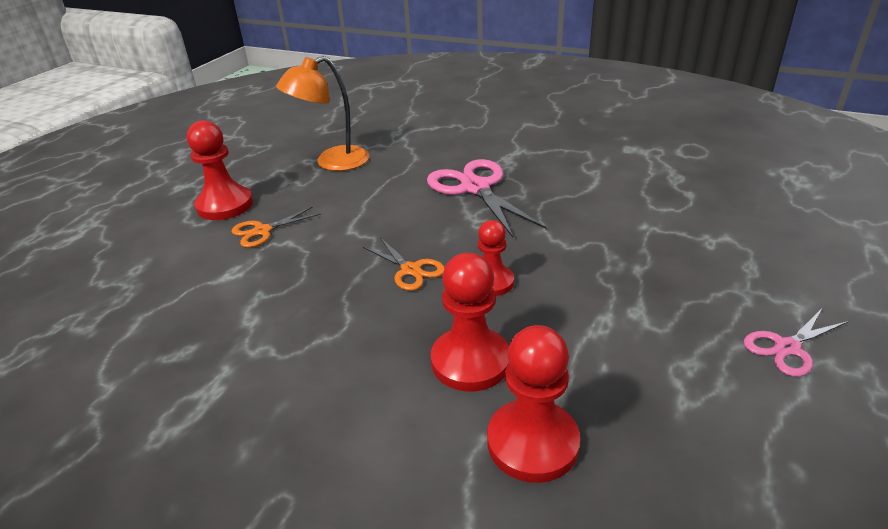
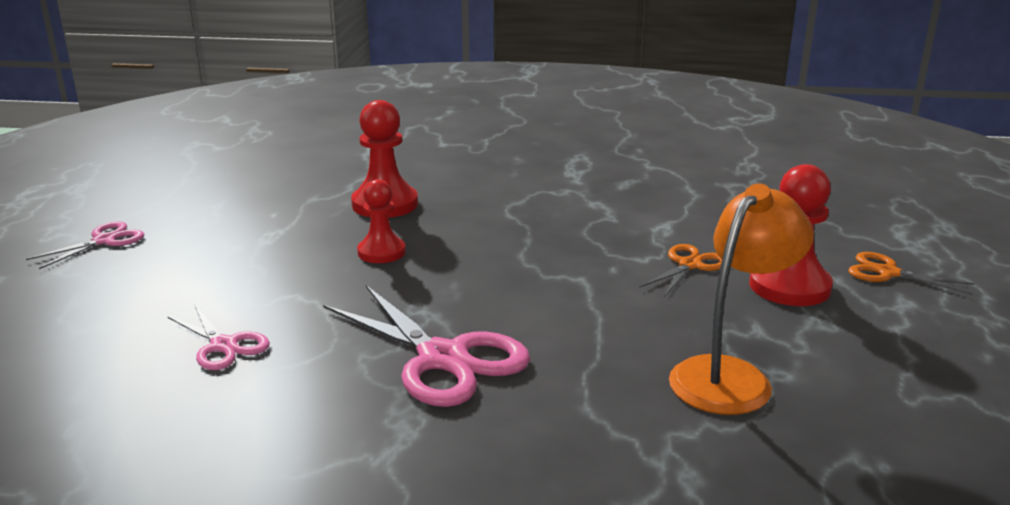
camera: 160 degrees right, 10 degrees down
orange scissors [363,237,445,291] -> orange scissors moved to [848,252,975,295]
red pawn [487,325,580,483] -> none
none -> pink scissors [167,306,270,370]

